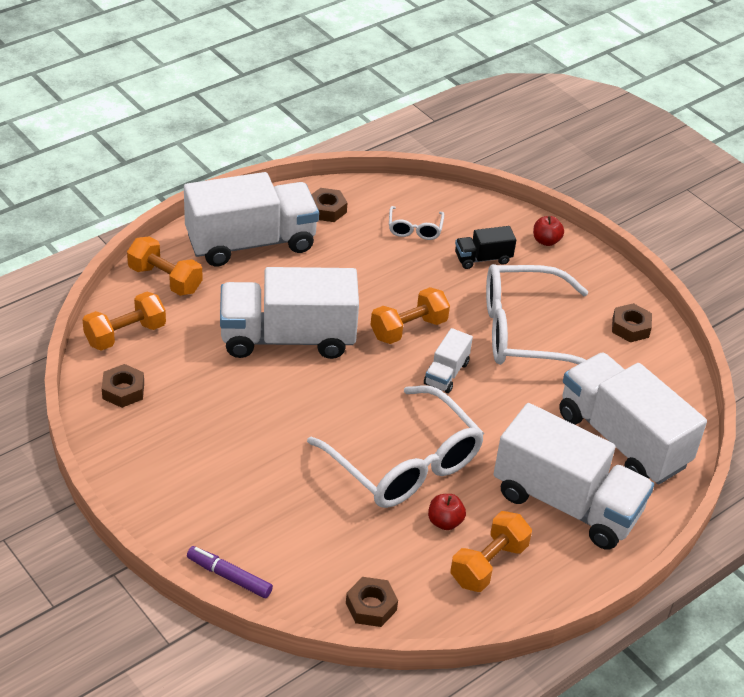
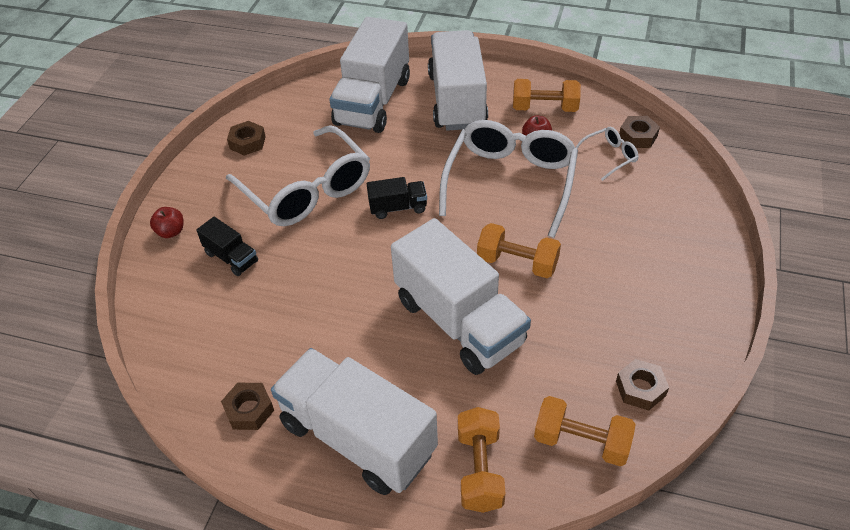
camera: 120 degrees left, 5 degrees up
purple marker [187,546,273,598] -> none
orange dumbbell [371,287,450,344] -> orange dumbbell moved to [477,223,561,278]
white glasses [389,206,444,240] -> white glasses moved to [575,127,639,181]
white truck [424,328,473,393] -> black truck [367,177,427,219]

